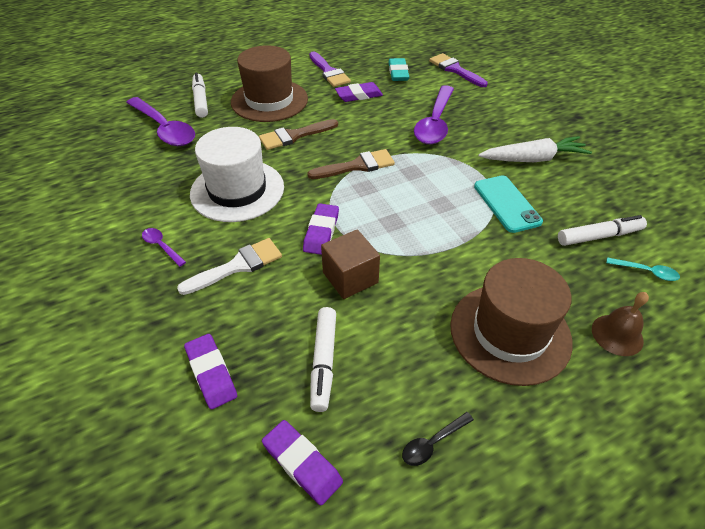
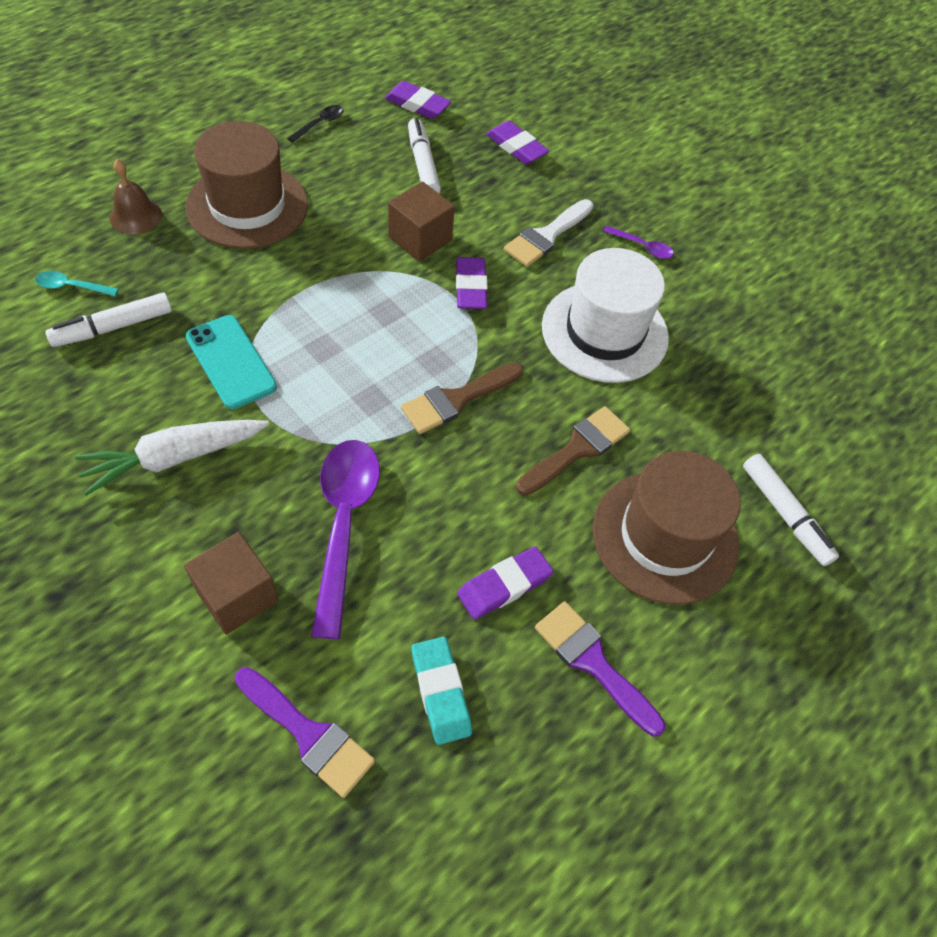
camera: 160 degrees right, 10 degrees up
purple spoon [126,97,195,146] -> none
none -> brown cube [184,532,278,635]

